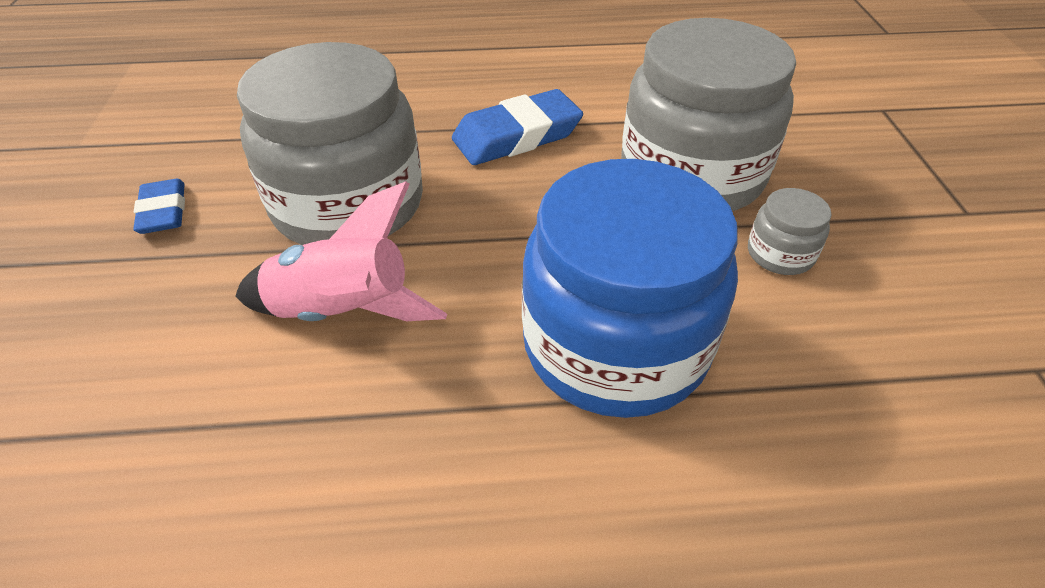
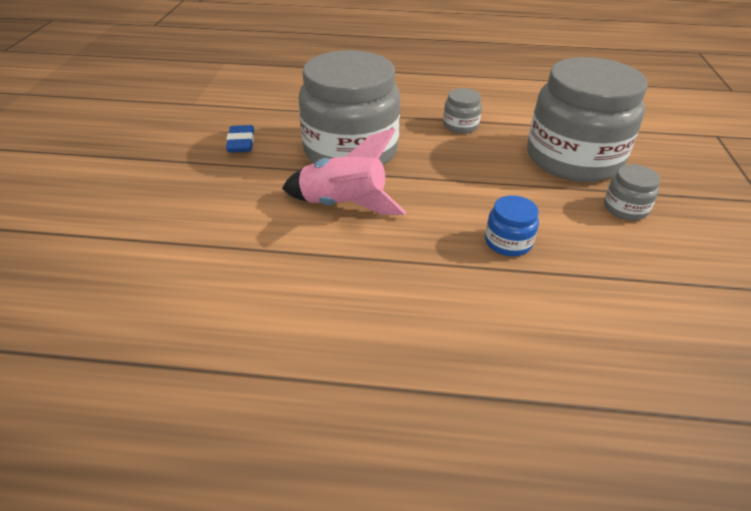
camera: 10 degrees right, 5 degrees down
blue eraser [452,89,583,165] -> grey jar [443,88,482,134]
blue jar [522,159,738,418] -> blue jar [485,195,539,256], size x0.41

